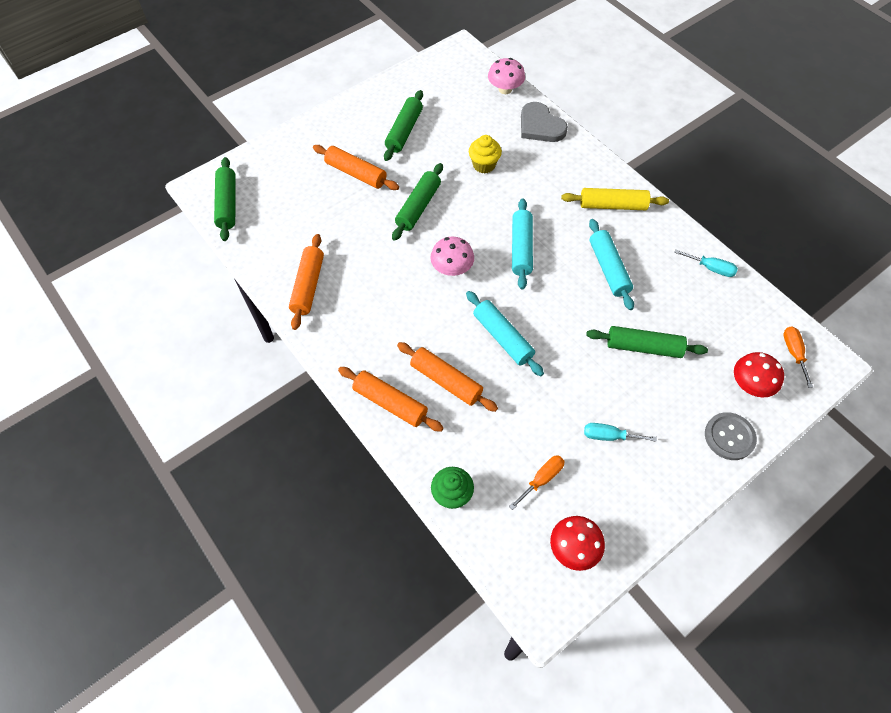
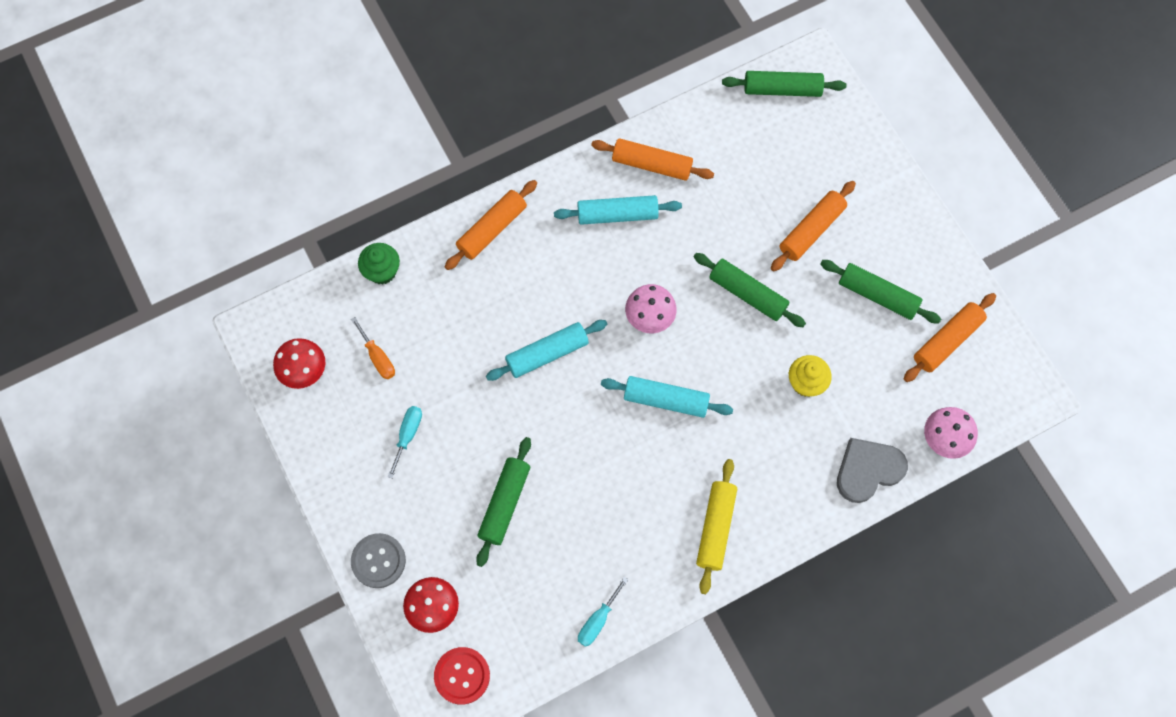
camera: 100 degrees right, 10 degrees up
orange rolling pin [397,342,498,412] -> orange rolling pin moved to [904,293,996,382]
turquoise rolling pin [589,219,634,310] -> turquoise rolling pin moved to [554,195,682,225]
orange screwdriver [783,326,813,388] -> red button [434,647,490,705]

